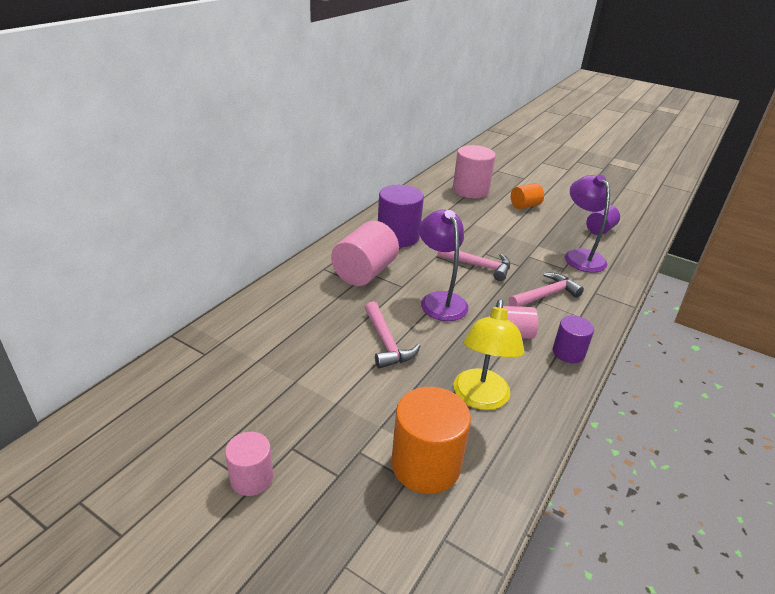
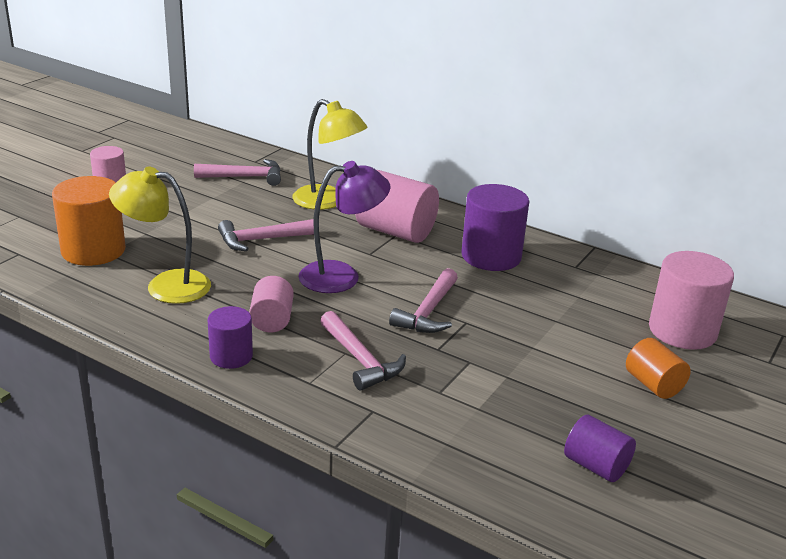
camera: 90 degrees right, 5 degrees down
purple lamp [565,174,610,273] -> none
none -> pink hammer [194,159,281,186]
none -> yellow lamp [292,99,367,210]

